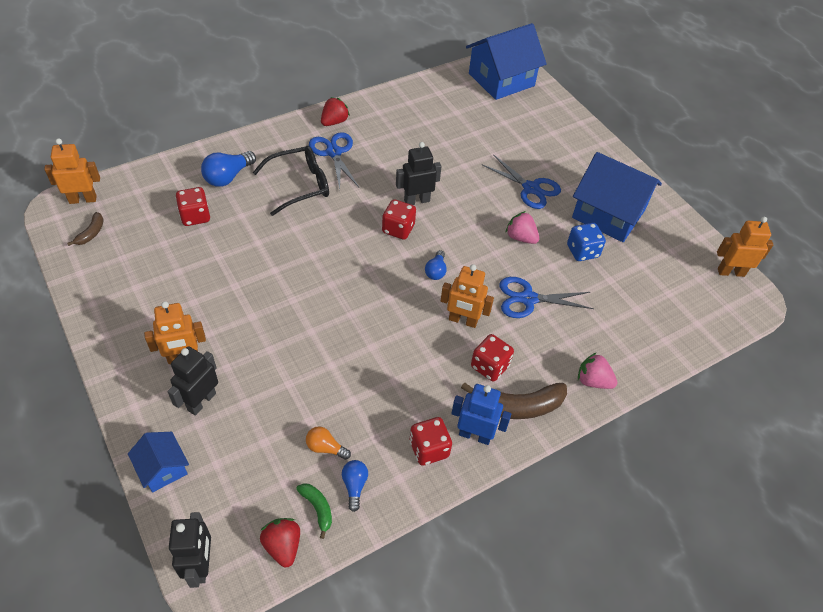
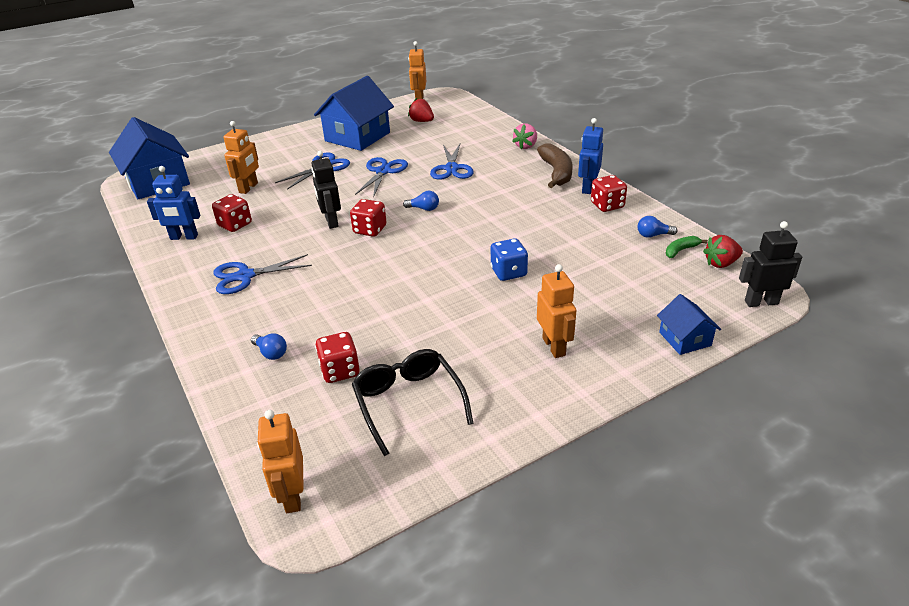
camera: 85 degrees left, 15 degrees down
brown banana [67,212,104,246] -> none
blue house [128,432,189,492] -> blue house turned 75 degrees counterclockwise [657,294,721,355]
black robot [168,346,218,416] -> none
blue light bulb [201,151,256,187] -> blue light bulb [251,334,287,360], size x0.60
black glasses [253,146,329,216] -> black glasses moved to [352,349,474,456]
orange light bulb [306,426,351,460] -> none
red strawberry [321,97,350,126] -> red strawberry moved to [408,98,434,122]
orange robot [441,264,494,328] -> orange robot moved to [223,121,259,194]
red dice [471,334,514,382] -> red dice moved to [212,194,252,232]
pink strawberry [505,211,539,244] -> blue scissors [355,157,408,198]
blue dice [567,223,606,261] -> blue dice moved to [491,238,528,281]
none -> blue robot [147,166,200,240]

